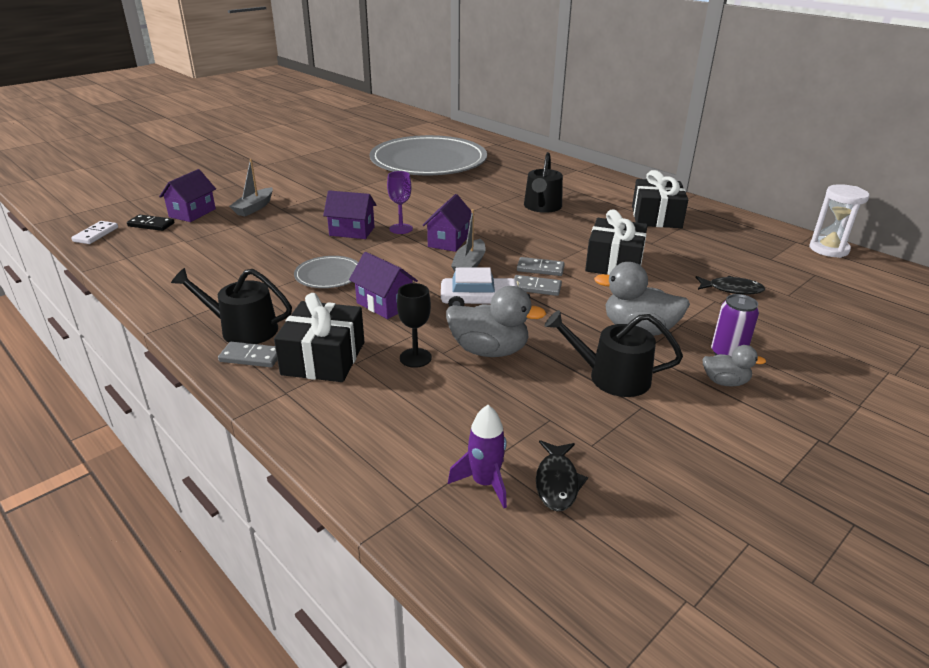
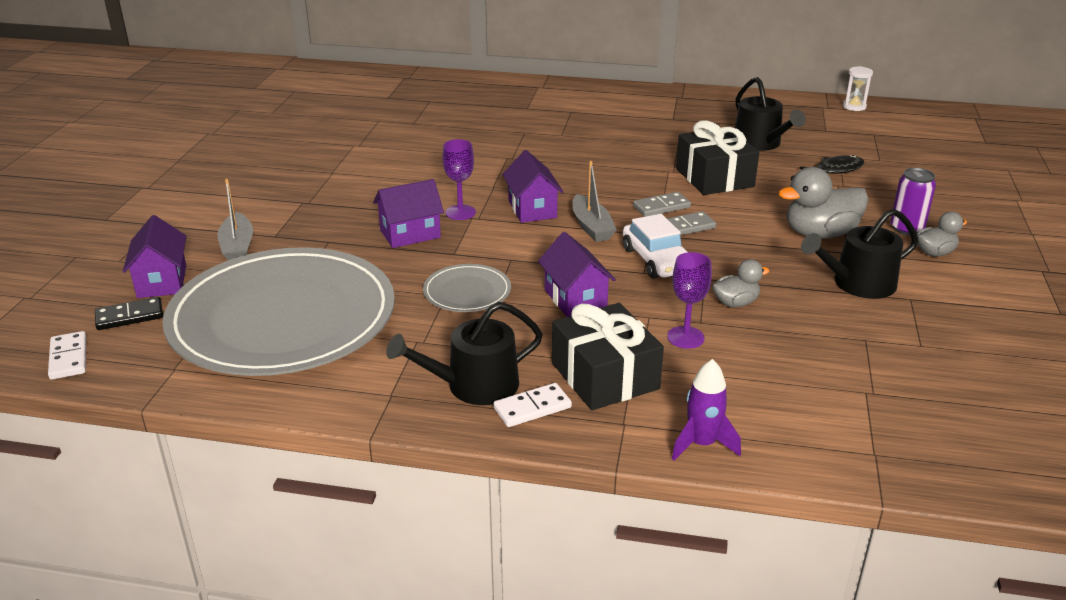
camera: 35 degrees left, 0 degrees up
grey domino [218,342,277,367] -> white domino [493,383,572,427]
purple house [349,252,418,319] -> purple house turned 60 degrees clockwise [538,232,616,317]
grey plate [370,135,487,175] -> grey plate moved to [162,247,395,376]
black goblet [397,283,432,368] -> purple goblet [667,252,712,349]
white car [441,267,519,307] -> white car turned 105 degrees clockwise [623,214,687,279]
grey duck [446,286,546,357] -> grey duck [712,259,769,307], size x0.56
purple rocket [448,405,507,508] -> purple rocket moved to [672,359,741,461]
black watering can [524,152,563,213] -> black watering can moved to [735,77,806,151]
black fish [536,440,588,512] -> none
black gift [632,170,688,228] -> none
white hourglass [809,184,869,258] -> white hourglass [843,66,873,111], size x0.61

